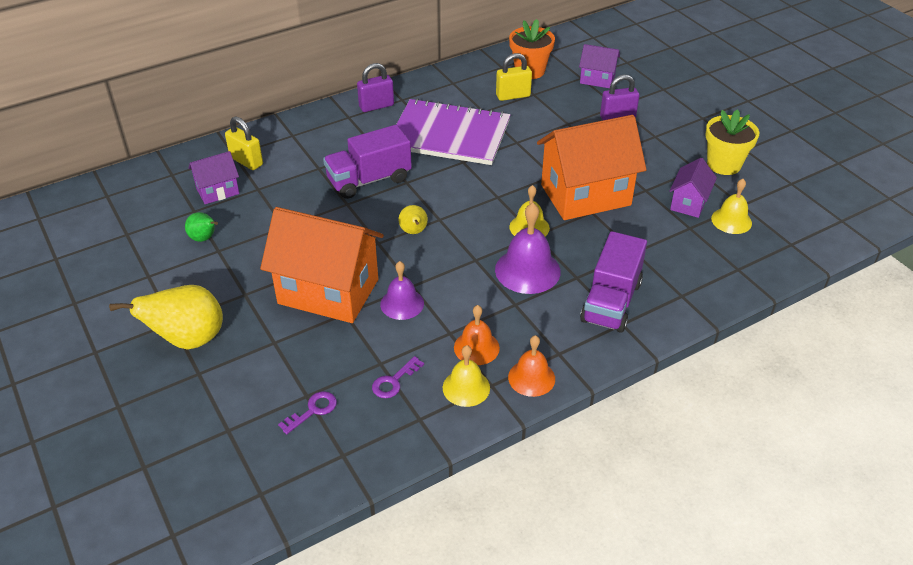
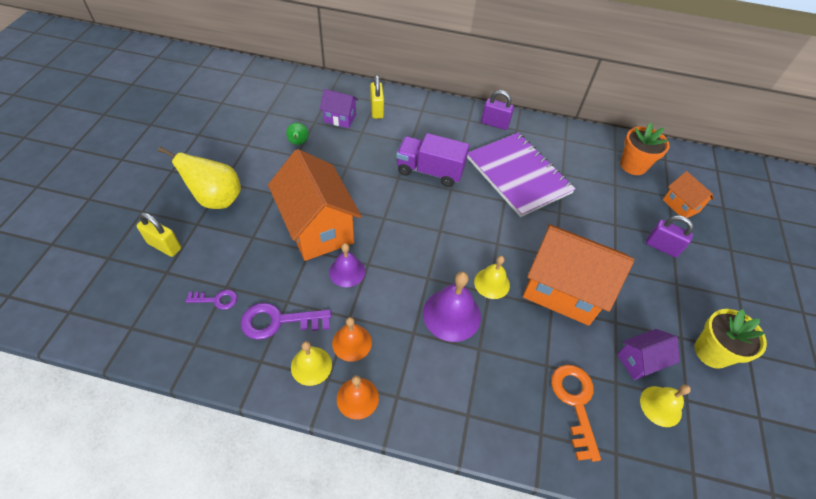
camera: 40 degrees right, 10 degrees up
purple key [372,356,424,398] -> purple key [240,303,331,340], size x1.75
yellow pear [399,205,428,234] -> none
yellow padlock [496,53,532,101] -> yellow padlock moved to [136,212,181,257]
purple house [579,44,620,88] -> orange house [663,171,714,218]
purple truck [580,231,647,333] -> none
none -> orange key [551,365,601,462]

